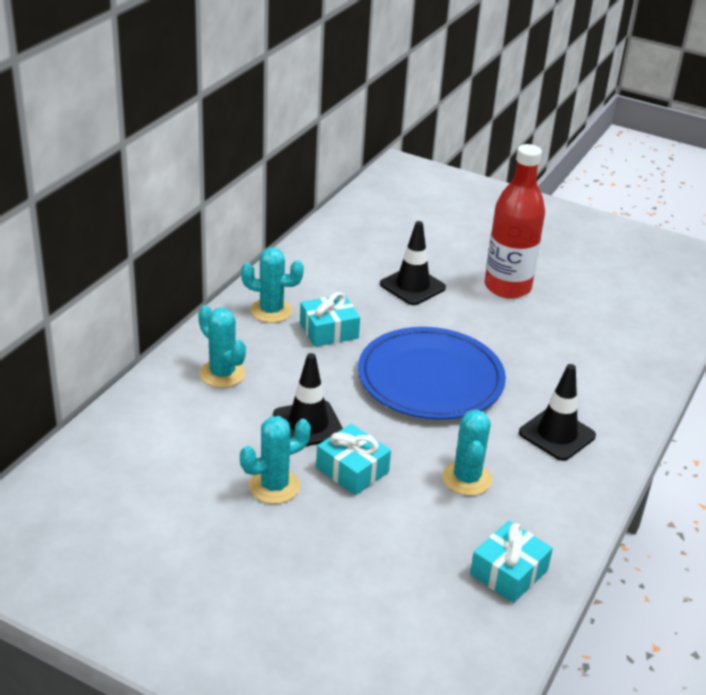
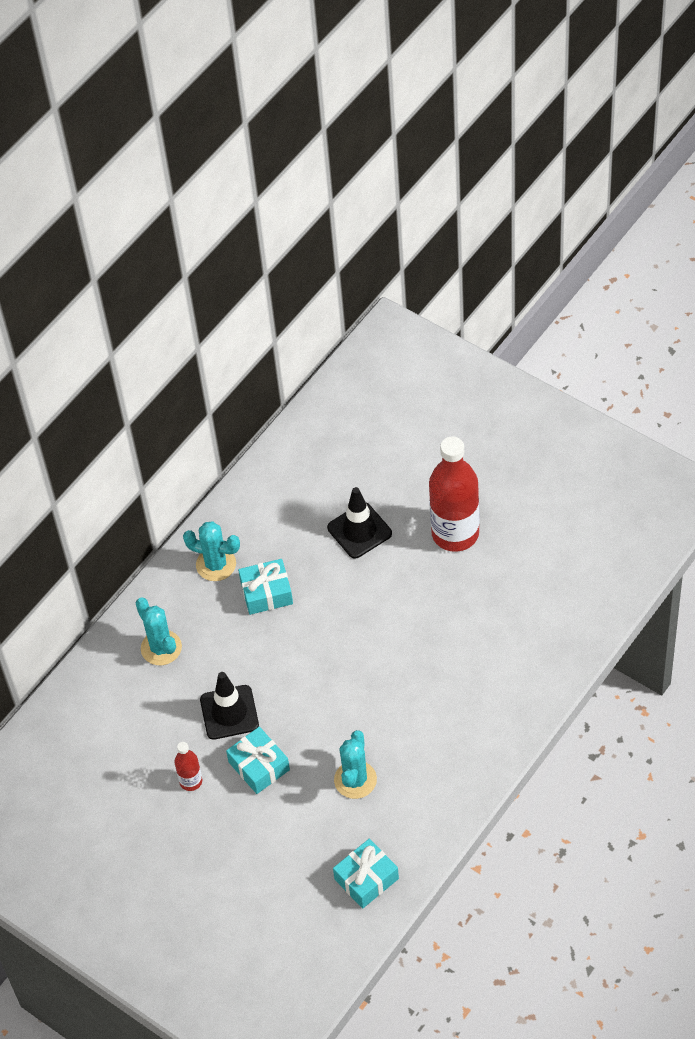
camera: 15 degrees right, 20 degrees up
turquoise cactus [240,416,311,504] -> red bottle [174,742,202,791]
blue plate [358,327,506,420] -> none
black traffic cone [519,364,596,461] -> none

